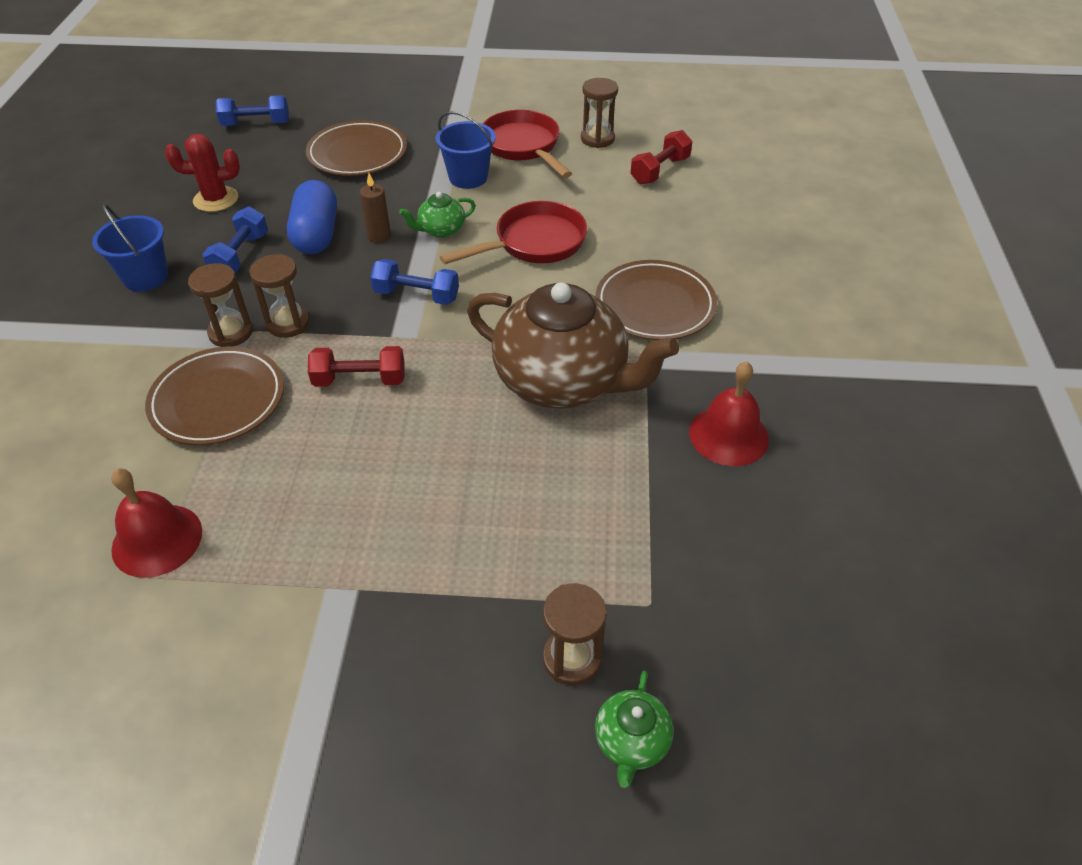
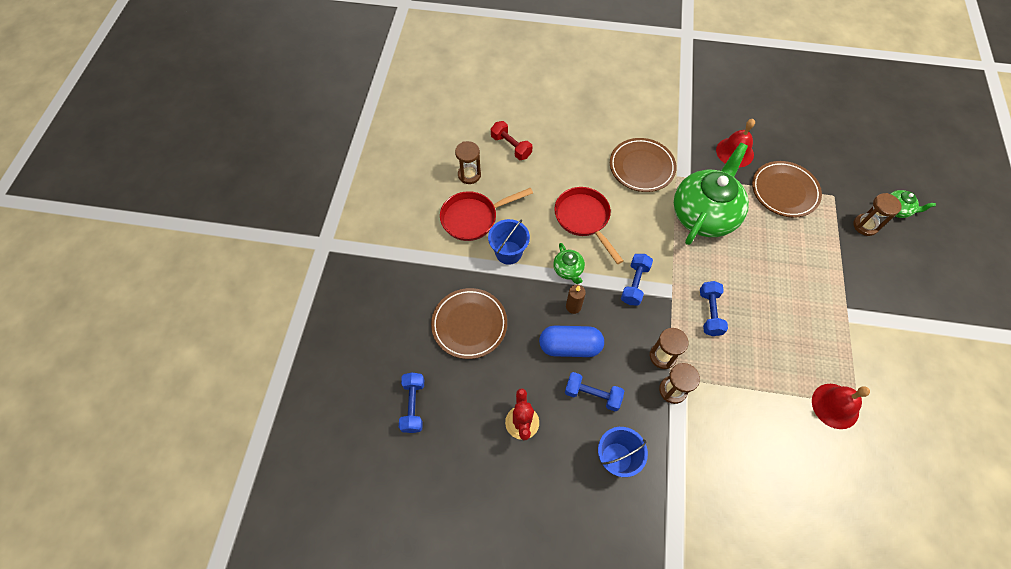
camera: 85 degrees left, 15 degrees up
brown plate [145,347,284,445] -> brown plate moved to [752,161,822,218]
red dumbbell [308,346,404,387] -> blue dumbbell [700,281,728,336]
brown teapot [467,283,679,409] -> green teapot [674,143,749,245]

